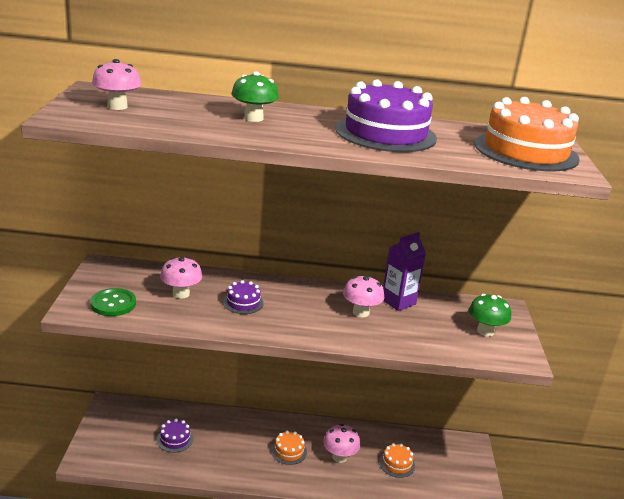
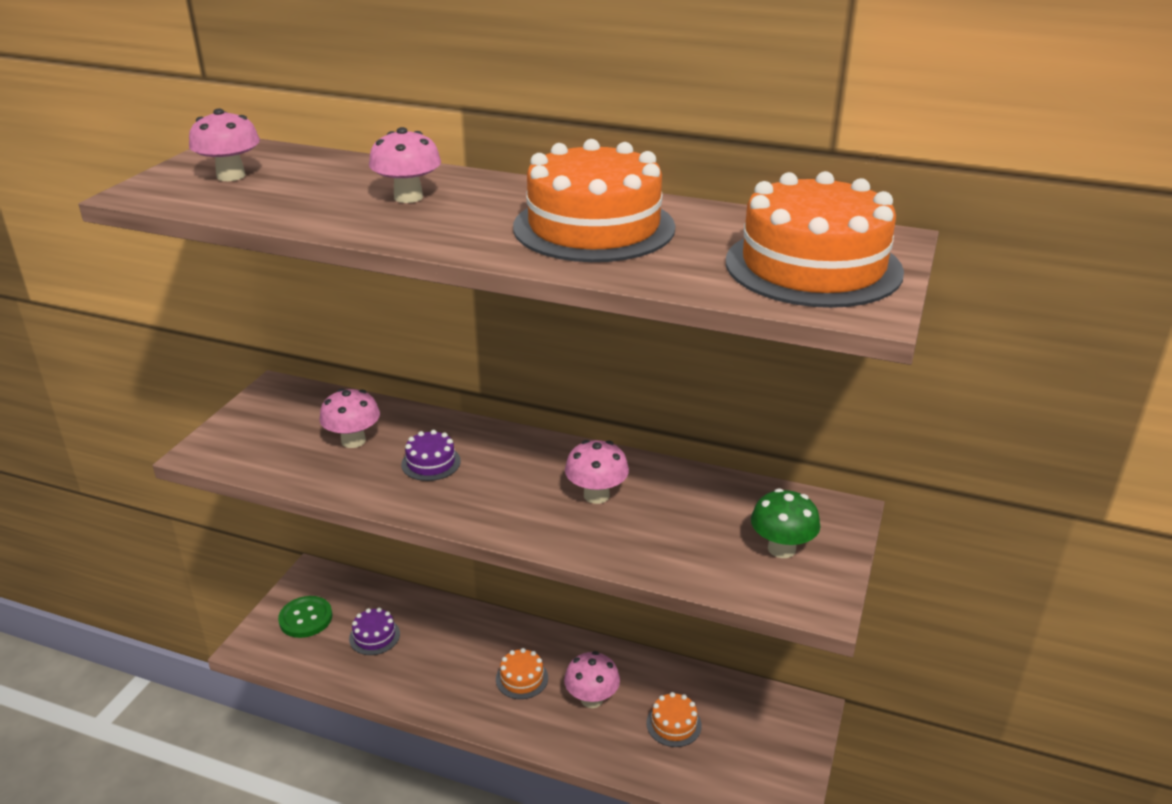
camera: 20 degrees right, 5 degrees up
green button [90,288,136,316] -> green button moved to [278,596,333,638]
green mushroom [231,72,279,122] -> pink mushroom [369,127,441,203]
purple cake [335,79,437,152] -> orange cake [513,139,675,262]
purple carton [383,232,426,311] -> none

